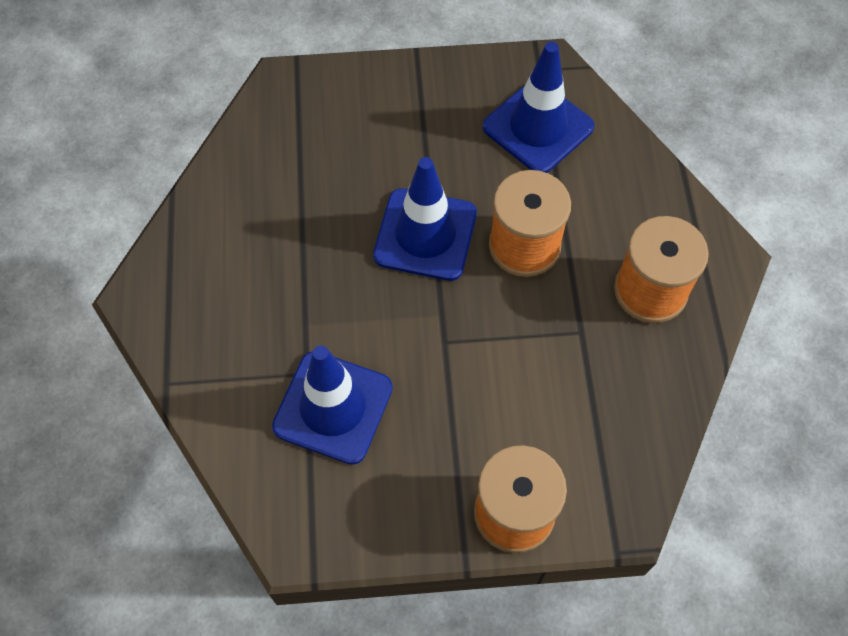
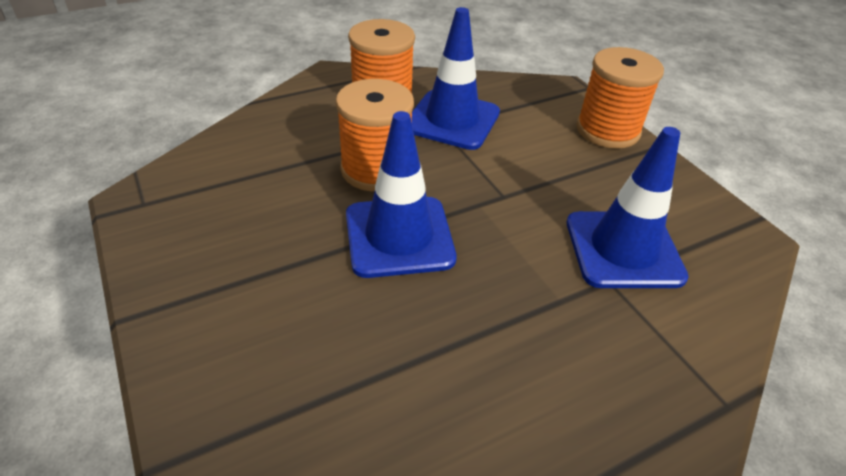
camera: 115 degrees left, 20 degrees down
blue traffic cone [483,41,595,173] -> blue traffic cone moved to [412,7,500,150]

